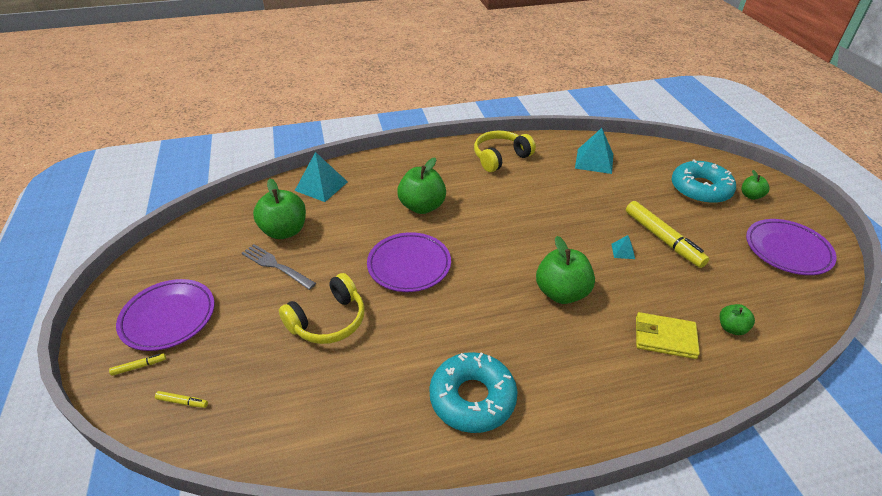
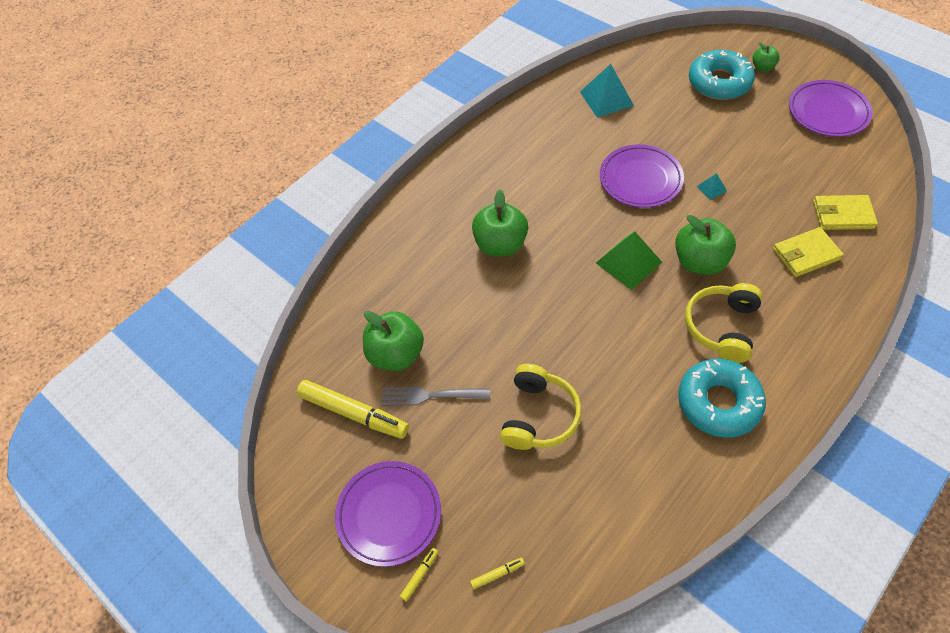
camera: 30 degrees left, 15 degrees up
turquoise pyramid [295,152,348,202] -> none
purple plate [367,232,451,292] -> purple plate moved to [600,144,684,208]
yellow headphones [474,131,536,172] -> yellow headphones moved to [685,283,762,363]
yellow marker [626,201,709,268] -> yellow marker moved to [297,380,409,439]
green apple [720,304,755,335] -> yellow wallet [813,195,878,230]
none -> green pyramid [596,232,662,290]

